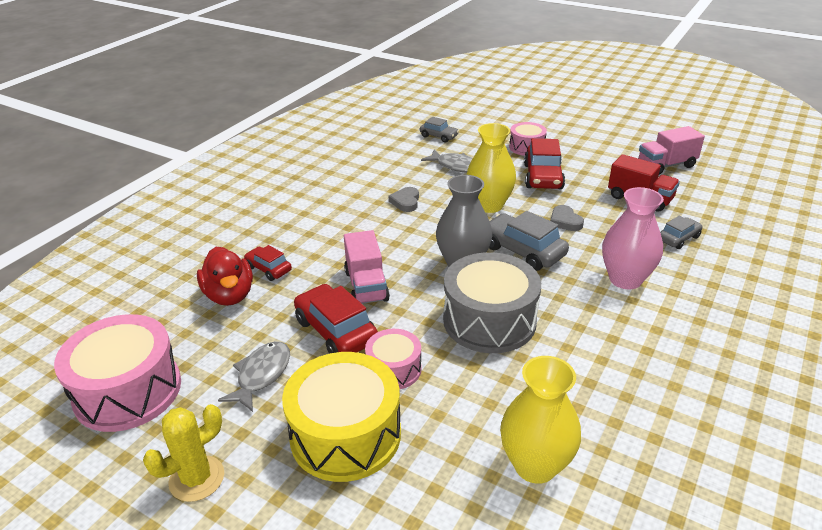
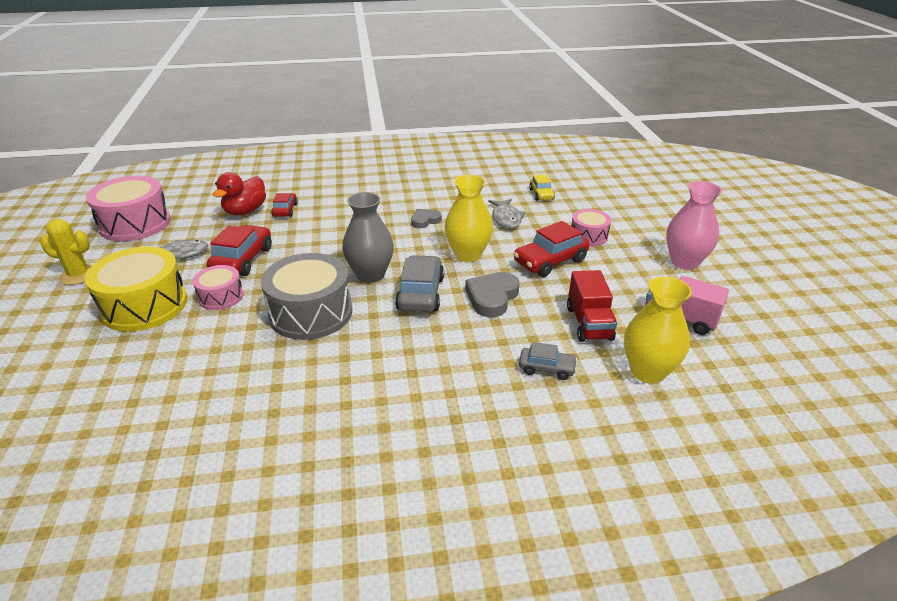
camera: 50 degrees right, 0 degrees up
pink truck [344,230,390,304] -> none
grey car [420,117,459,142] -> yellow car [529,175,555,201]
yellow vase [500,356,581,484] -> yellow vase moved to [624,277,692,383]
grey heart [550,205,584,231] -> grey heart [465,272,520,317], size x1.59
pink vase [602,187,664,289] -> pink vase moved to [666,181,722,270]

